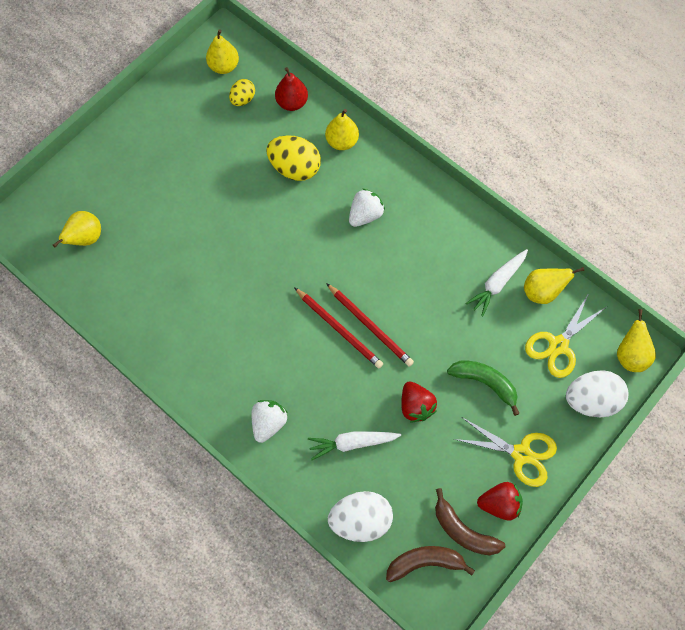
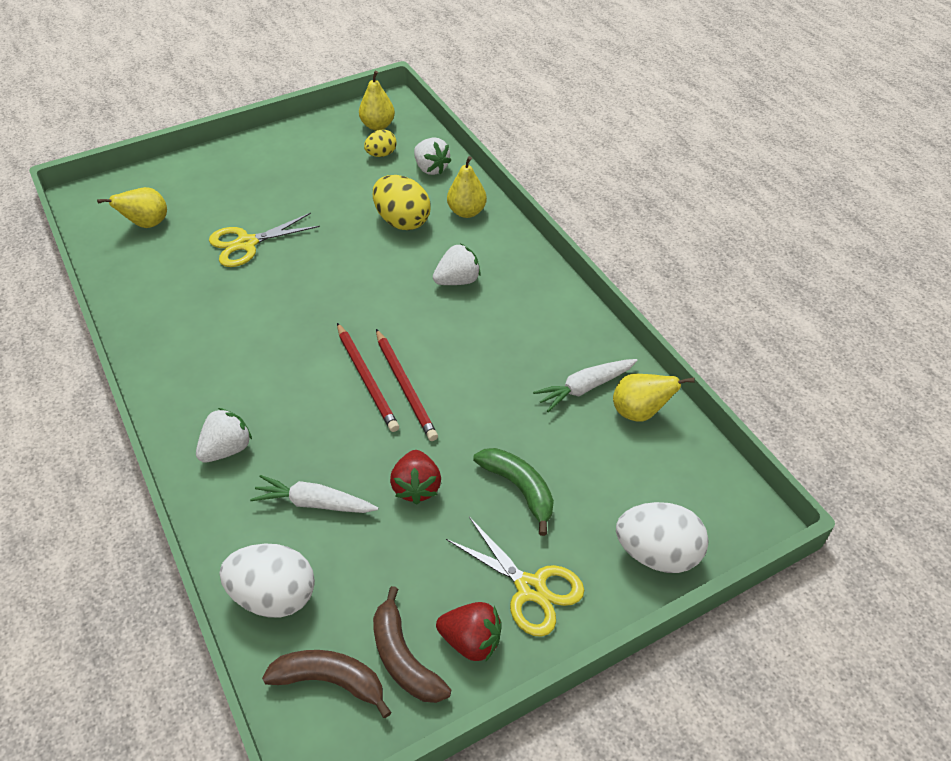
camera: 20 degrees right, 20 degrees down
red pear [275,67,308,111] -> white strawberry [414,137,452,175]
yellow scissors [525,293,606,378] -> yellow scissors moved to [209,213,320,267]
yellow pear [617,309,656,372] -> none

